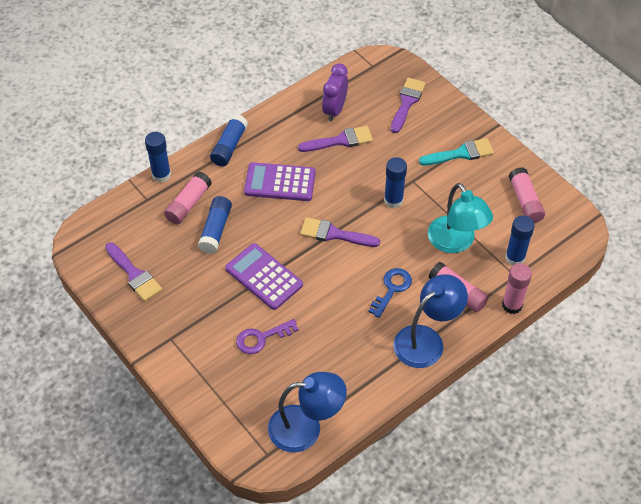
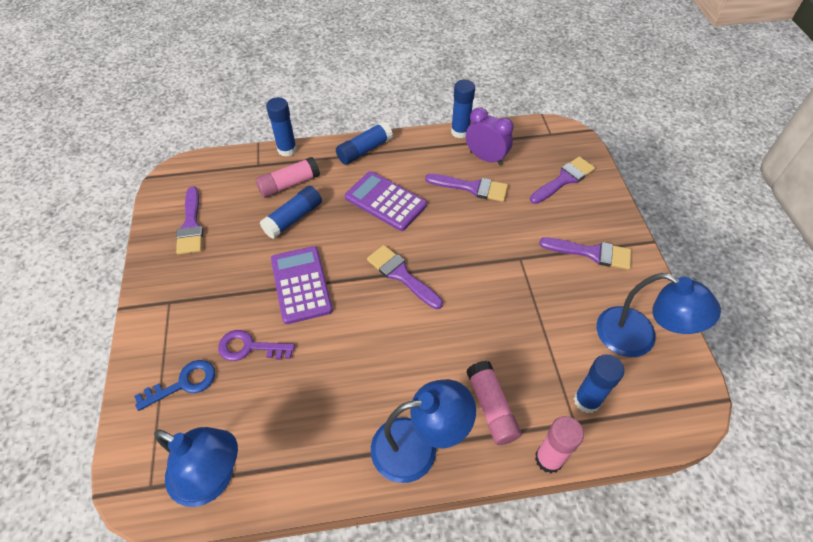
camera: 30 degrees right, 0 degrees up
purple clock [322,63,348,121] -> purple clock turned 75 degrees clockwise [466,107,514,165]
blue key [369,268,412,318] -> blue key moved to [134,360,215,411]
blue glue stick [384,157,407,209] -> blue glue stick moved to [451,80,475,138]
turquoise brush [419,138,494,165] -> purple brush [539,238,631,270]
turquoise lamp [428,183,493,253] -> none
pink glue stick [509,167,545,223] -> blue lamp [597,273,721,357]

